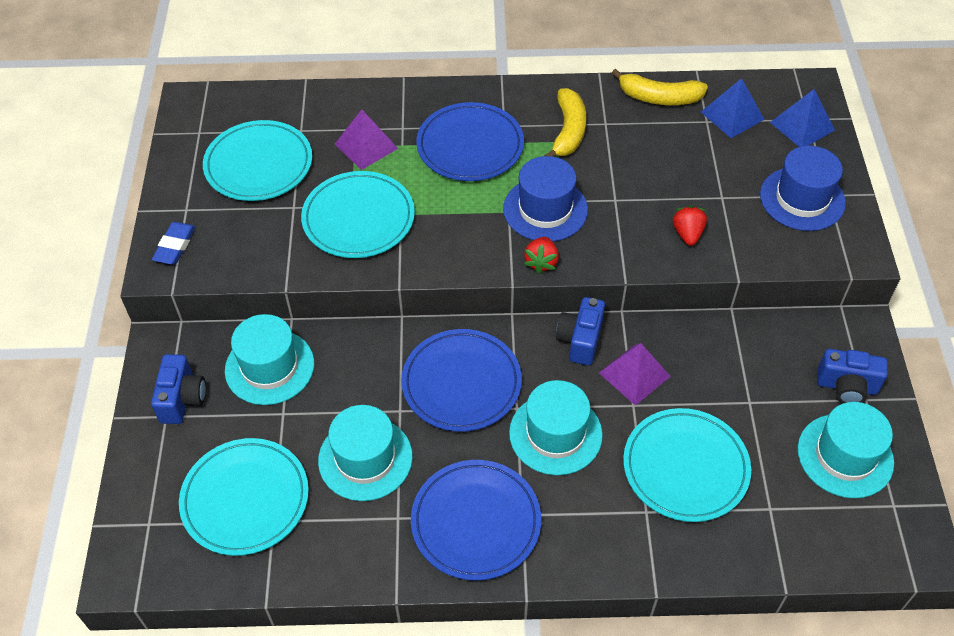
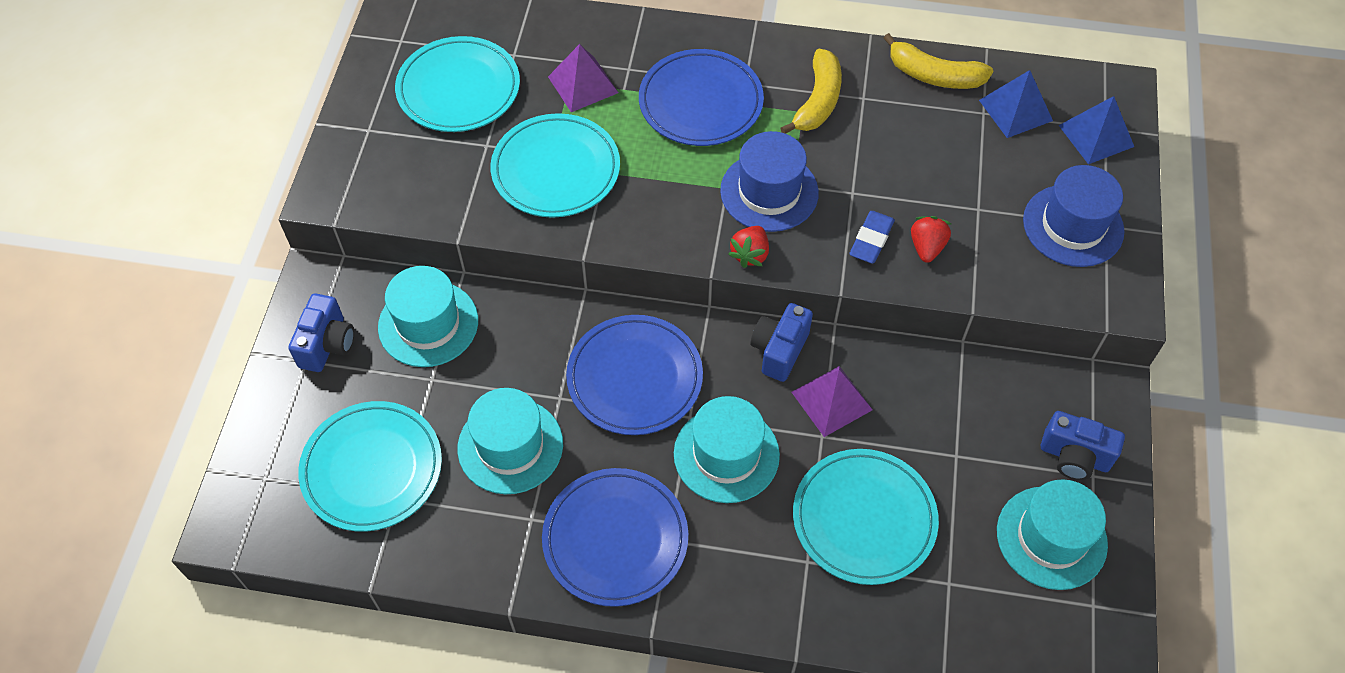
camera: 10 degrees right, 5 degrees up
blue eraser [152,222,196,264] -> blue eraser moved to [849,211,895,264]

